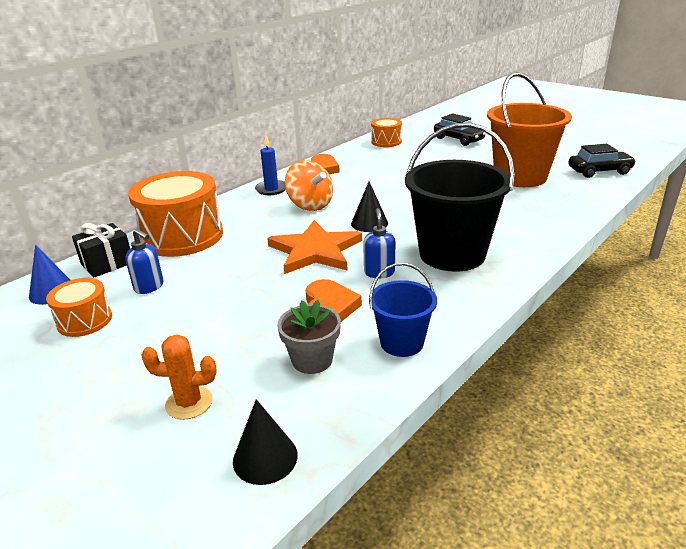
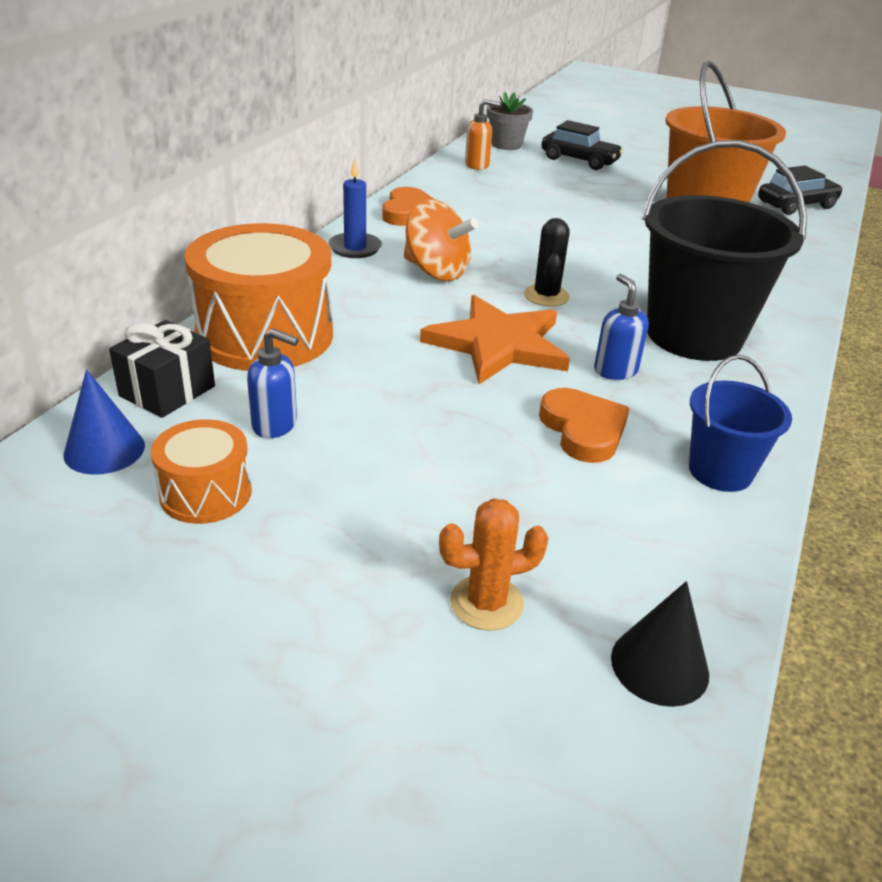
camera: 20 degrees left, 5 degrees up
grey flower pot [277,300,341,374] -> grey flower pot moved to [487,91,533,150]
black cone [351,181,388,232] -> black cactus [524,218,570,306]
orange drum [371,118,402,147] -> orange soap dispenser [465,99,500,170]

